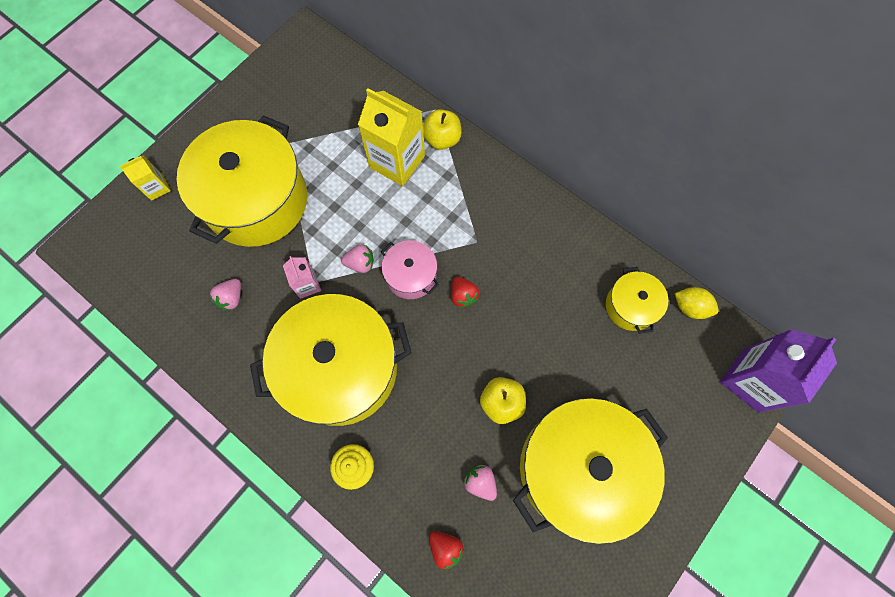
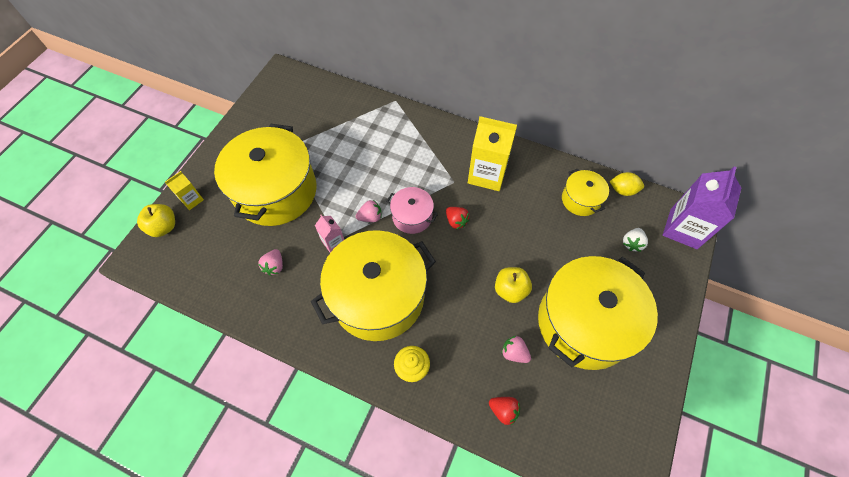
camera: 15 degrees left, 10 degrees down
yellow carton [358,88,425,186] -> yellow carton moved to [468,116,517,191]
yellow apple [423,109,461,150] -> yellow apple moved to [137,204,175,237]
none -> white strawberry [623,228,648,252]

